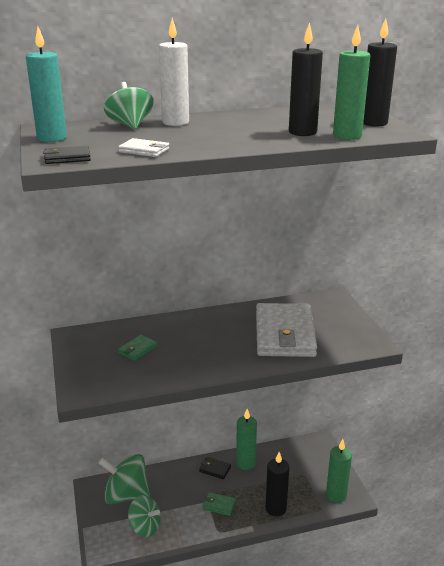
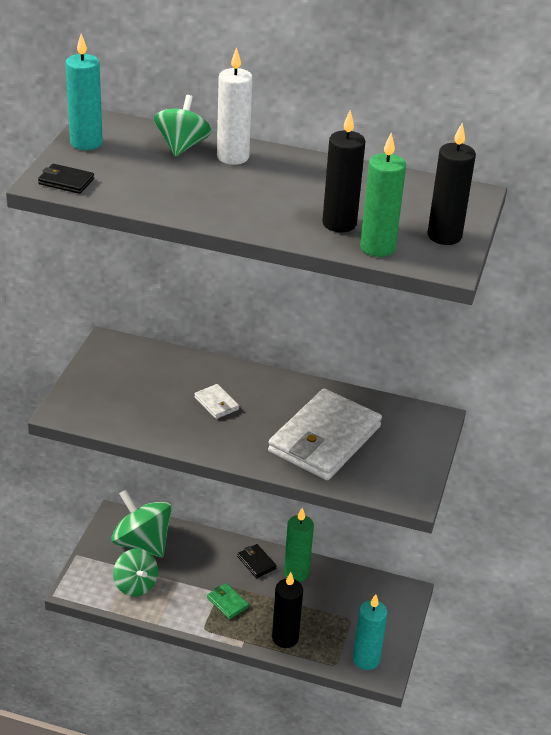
camera: 30 degrees right, 10 degrees up
white wallet [118,138,169,157] -> white wallet moved to [194,384,239,419]
green wallet [118,335,158,361] -> none
green candle [326,439,352,503] -> turquoise candle [353,594,387,670]

